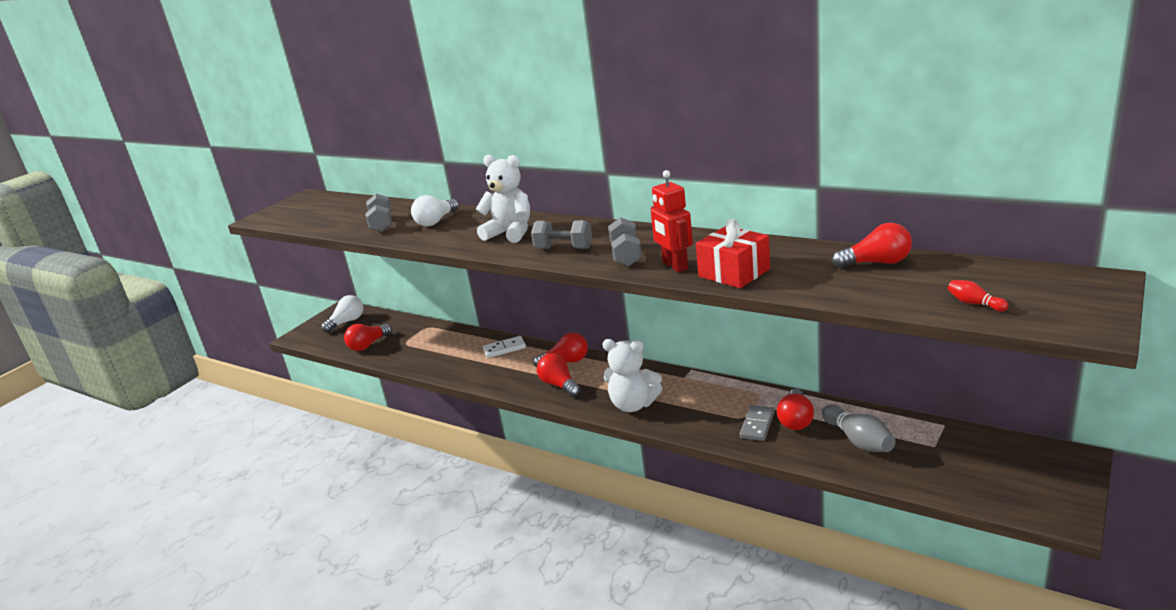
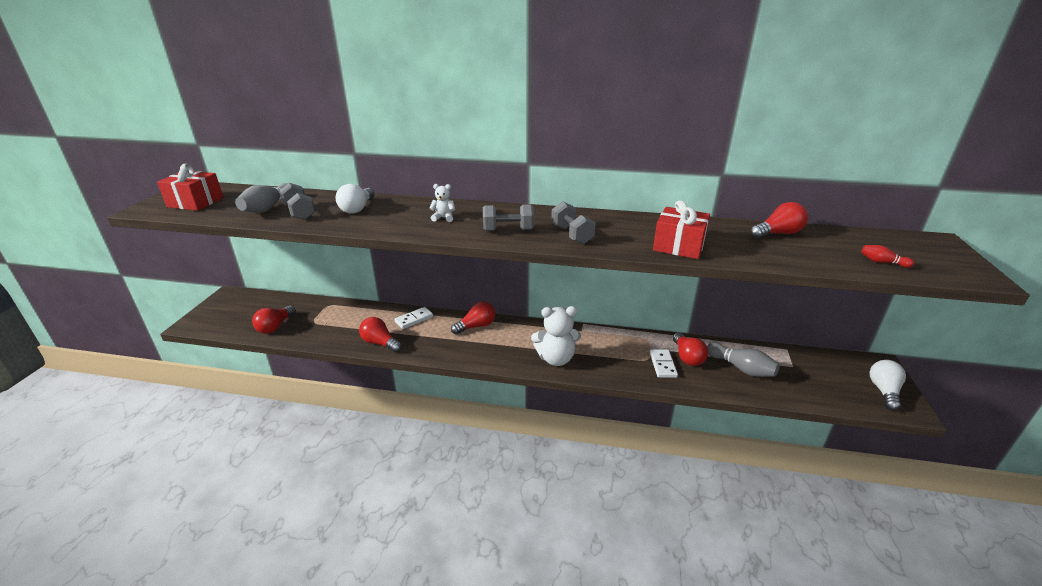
camera: 25 degrees left, 5 degrees up
white light bulb [321,295,363,333] -> white light bulb moved to [870,360,906,411]
white teddy bear [476,155,530,243] -> white teddy bear [429,184,455,222], size x0.48
red light bulb [537,353,581,397] -> red light bulb moved to [359,317,402,353]
red robot [651,170,693,272] -> none
grey domino [740,405,774,441] -> white domino [650,349,678,378]
none -> red gift [157,163,223,211]
none -> grey bowling pin [235,183,288,213]

